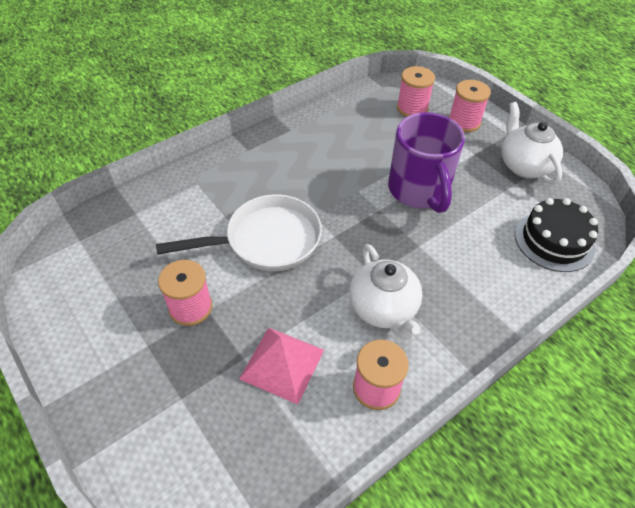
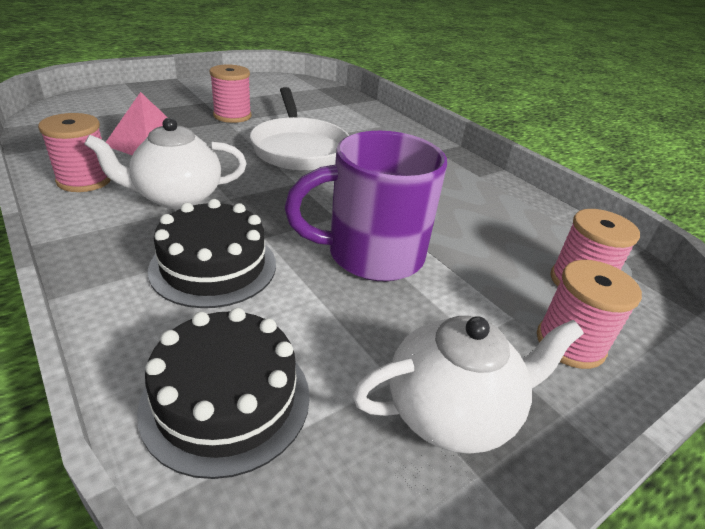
camera: 90 degrees right, 15 degrees down
none -> black cake [148,199,276,308]

